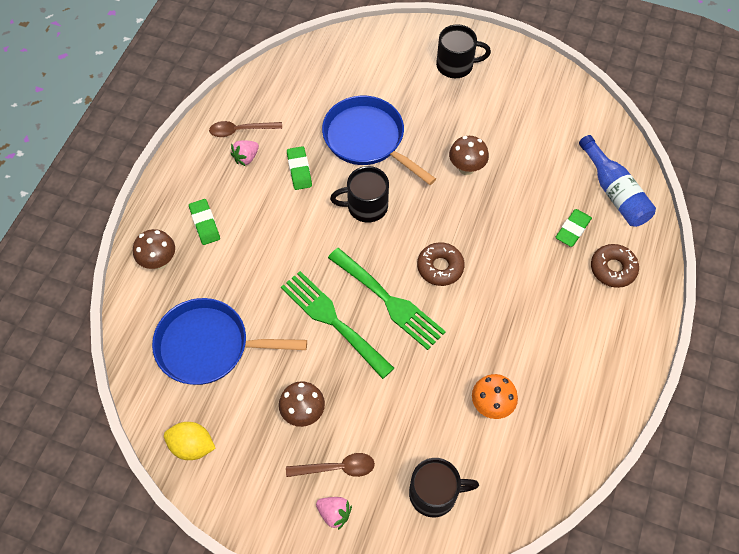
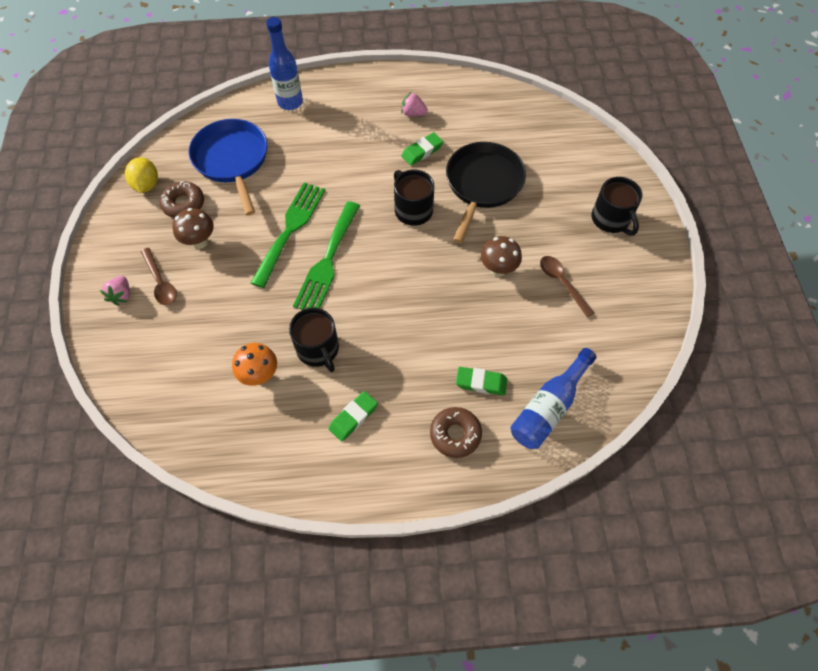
camera: 65 degrees right, 0 degrees up
brown mushroom [133,229,175,269] -> blue bottle [266,17,303,110]
green eraser [189,199,220,245] -> green eraser moved to [329,391,378,442]
brown spoon [209,121,282,137] -> brown spoon moved to [540,256,594,317]
blue pan [322,96,436,185] -> black pan [446,142,526,244]
black mug [409,458,479,518] -> black mug moved to [289,308,339,372]
brown donut [417,242,465,286] -> brown donut moved to [160,181,204,218]

